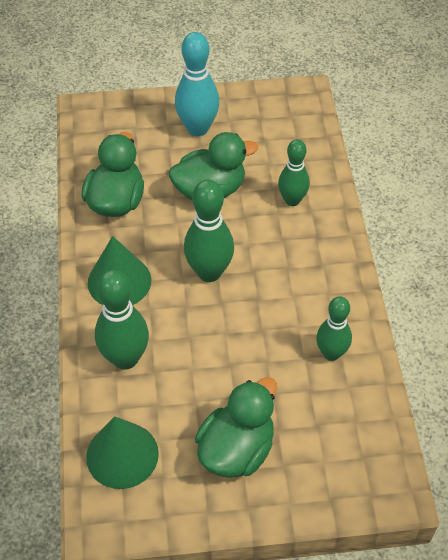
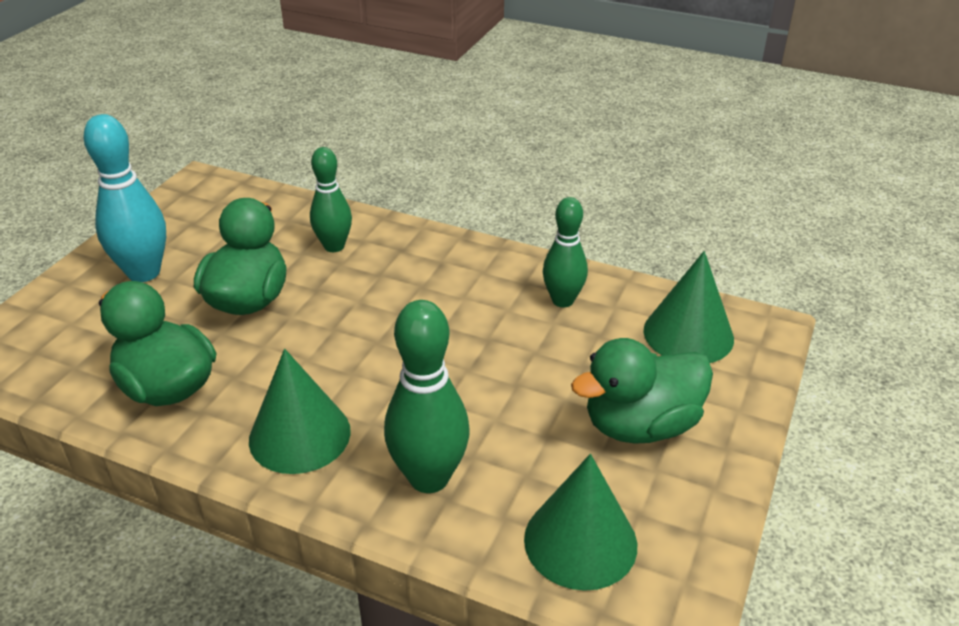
camera: 60 degrees left, 15 degrees down
green bowling pin [184,179,234,282] -> none
green duck [195,377,277,478] -> green duck turned 90 degrees counterclockwise [571,338,713,444]
none -> green cone [644,251,734,363]

